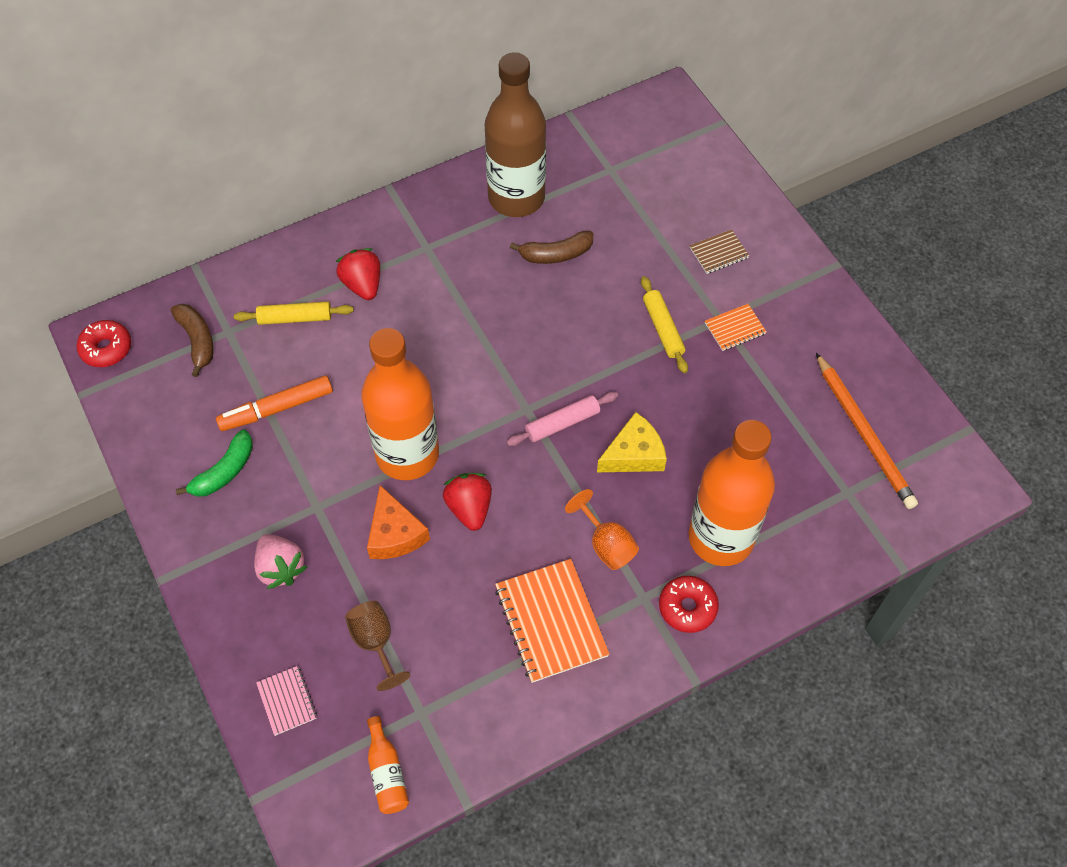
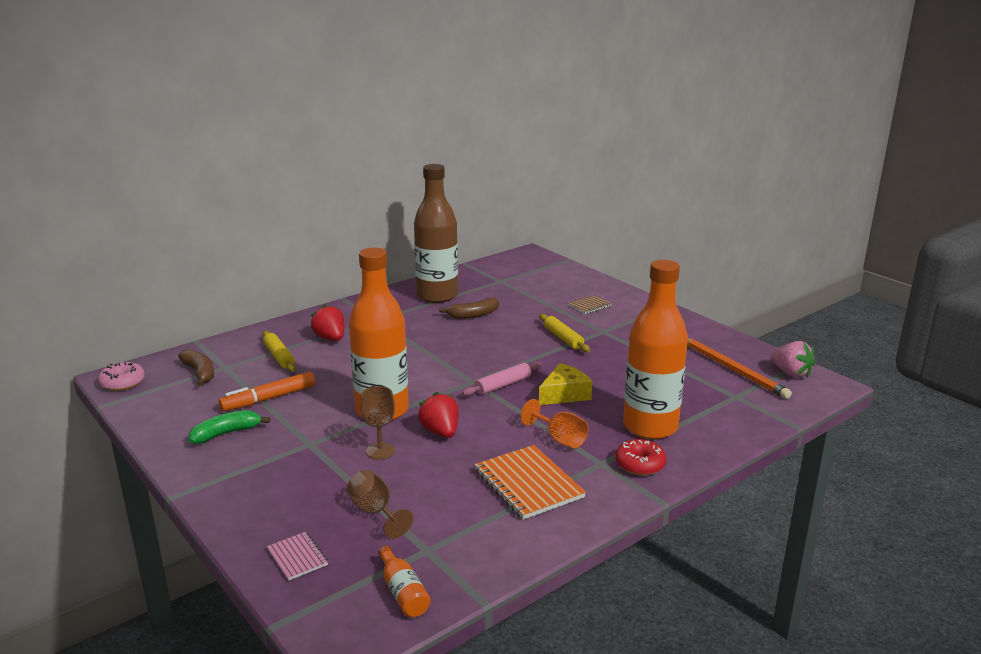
camera: 10 degrees left, 35 degrees down
red donut [76,320,131,367] -> pink donut [98,362,145,391]
green banana [176,429,253,497] -> green banana turned 150 degrees counterclockwise [189,410,270,444]
yellow rolling pin [234,301,353,325] -> yellow rolling pin turned 75 degrees clockwise [263,331,296,372]
pink strawberry [254,534,307,589] -> pink strawberry moved to [771,341,815,378]
orange cheese [367,485,430,559] -> brown goblet [361,386,395,460]
orange notebook [705,304,767,351] -> none

